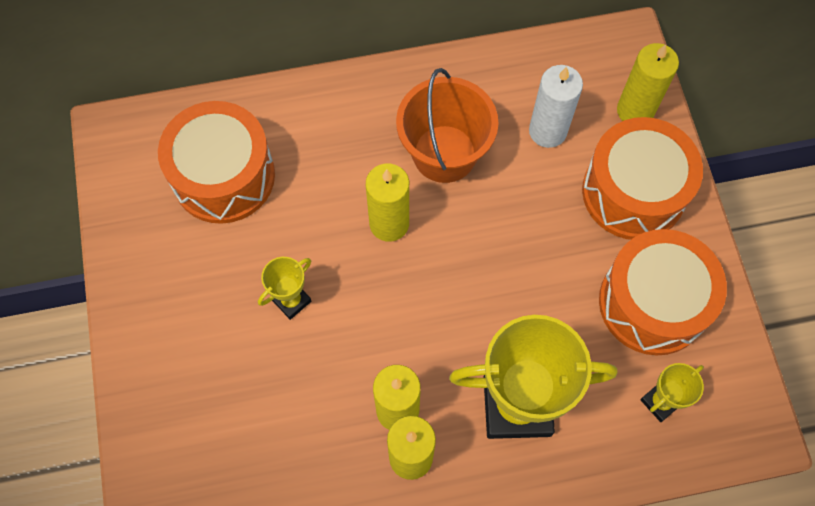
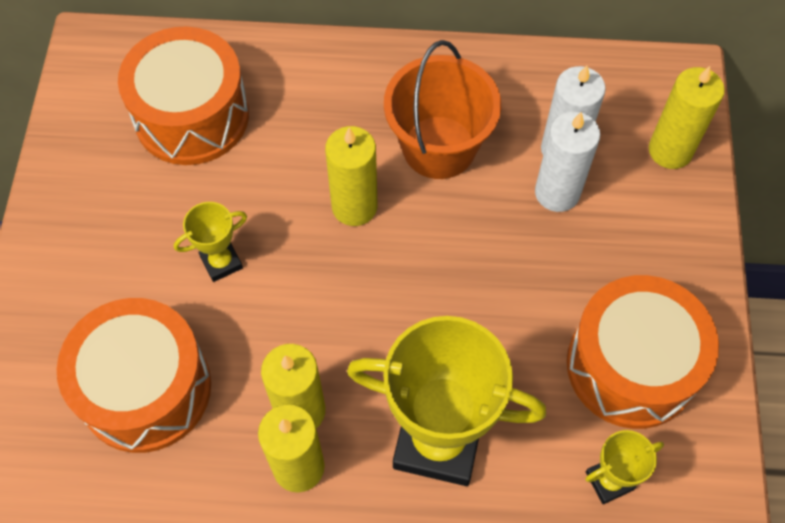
camera: 15 degrees right, 5 degrees down
orange drum [582,117,703,240] -> orange drum moved to [57,298,211,453]
none -> white candle [535,111,600,212]

